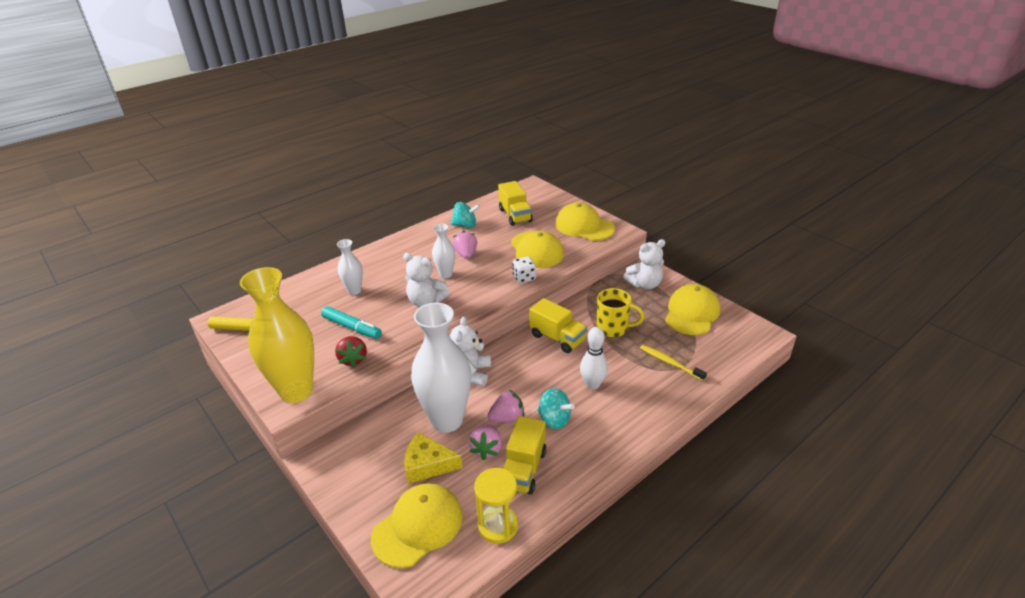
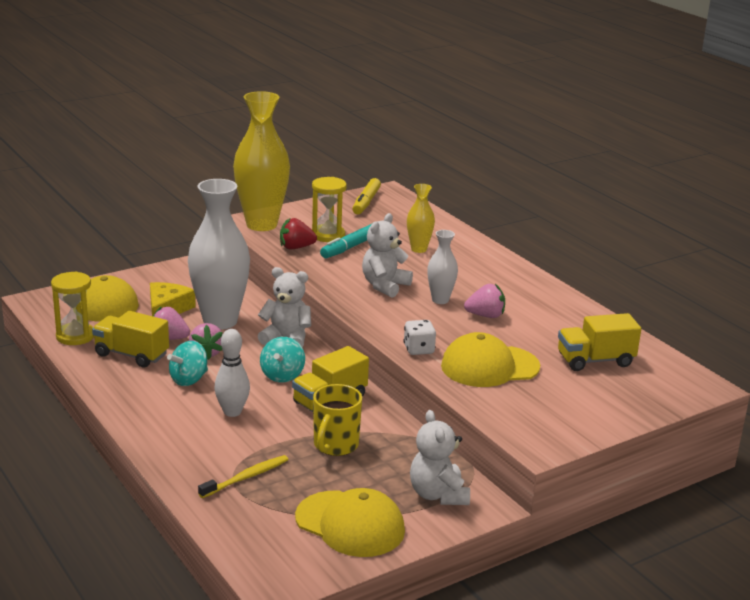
camera: 95 degrees right, 10 degrees down
white vase [337,239,363,295] -> yellow vase [407,184,435,253]
turquoise spinning top [451,202,480,228] -> turquoise spinning top moved to [260,337,305,383]
yellow cap [555,202,615,241] -> none
none -> yellow hourglass [312,177,347,242]

